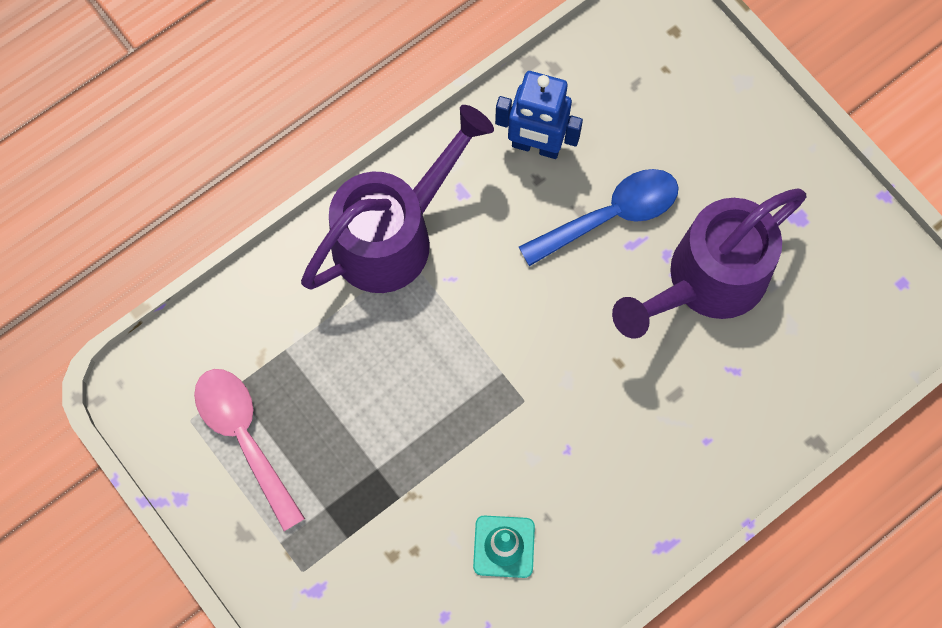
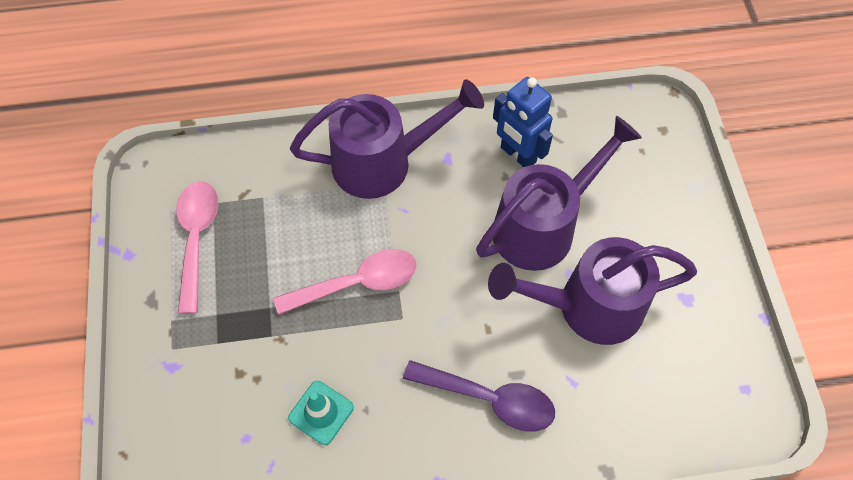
camera: 30 degrees right, 10 degrees down
blue spoon [519,169,679,266] -> purple watering can [476,116,642,271]
none -> pink spoon [273,249,417,315]
none -> purple spoon [403,360,555,431]

